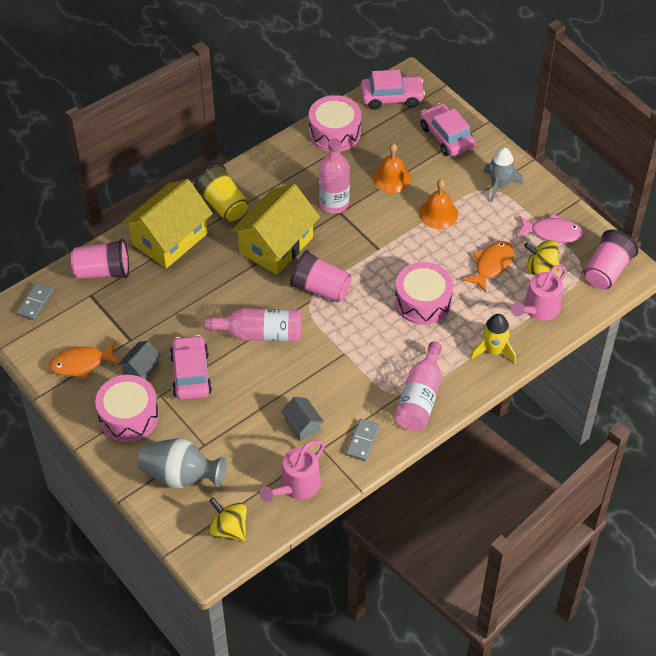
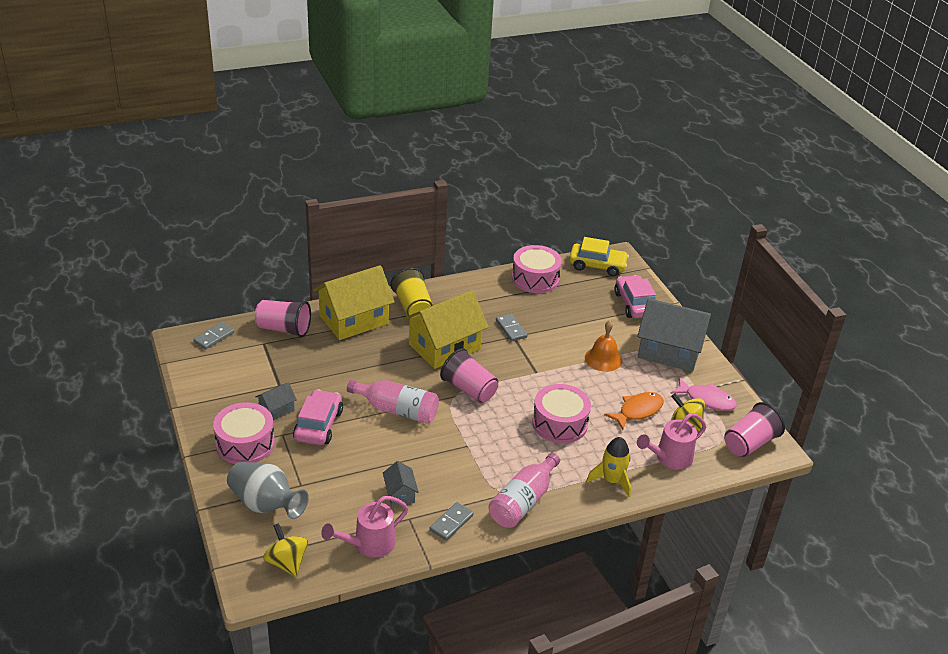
camera: 15 degrees right, 15 degrees down
orange fish [48,341,119,379] -> none
pink bottle [319,138,350,214] -> grey domino [496,314,527,341]
pink car [361,70,425,110] -> yellow car [569,237,629,277]
orange bell [373,143,411,193] -> none
grey rocket [484,147,523,202] -> grey house [637,298,711,372]

